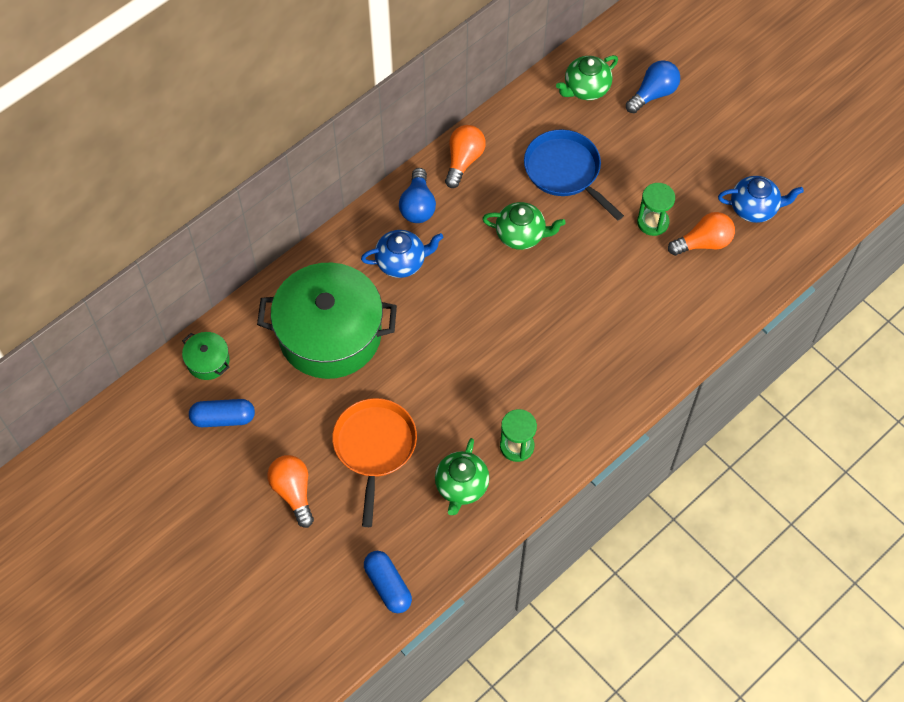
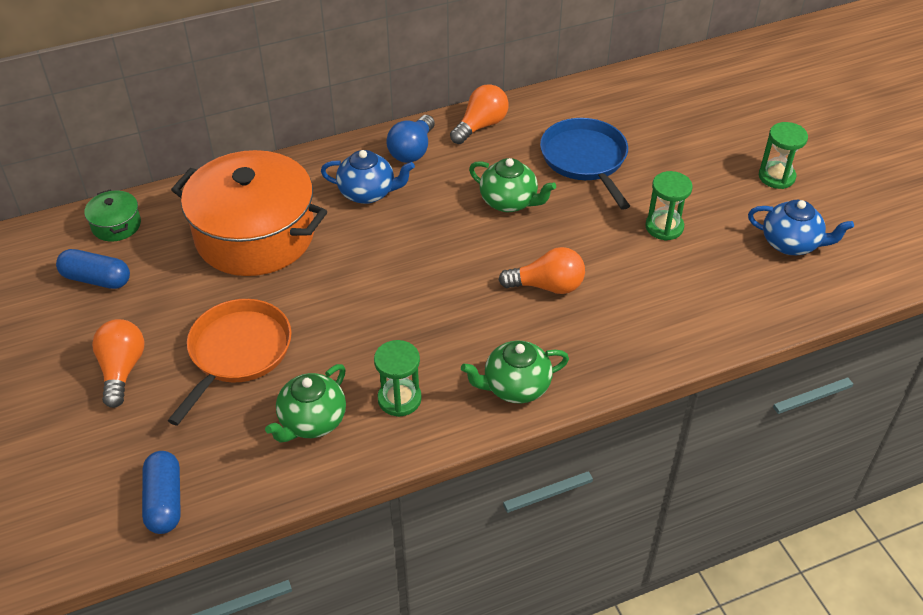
camera: 20 degrees right, 15 degrees down
green pot [257,263,397,379] -> orange pot [171,150,327,276]
green teapot [556,55,618,100] -> green teapot moved to [461,341,569,404]
blue light bulb [626,60,680,113] -> none
orange light bulb [668,212,735,256] -> orange light bulb moved to [499,247,585,294]
none -> green hourglass [759,122,808,189]

